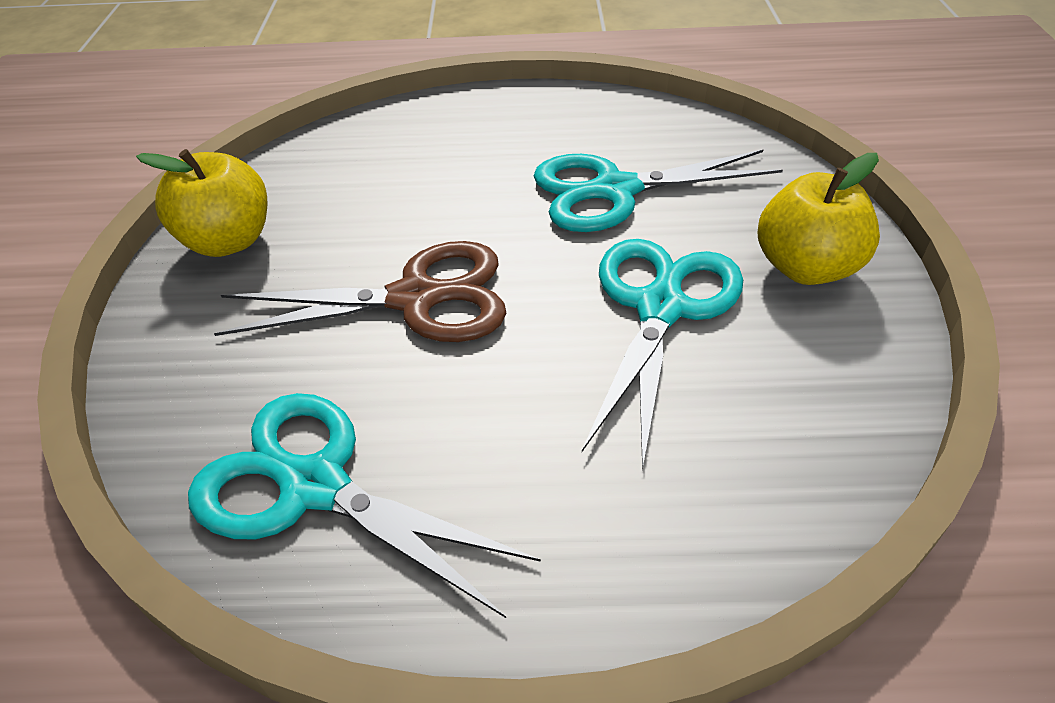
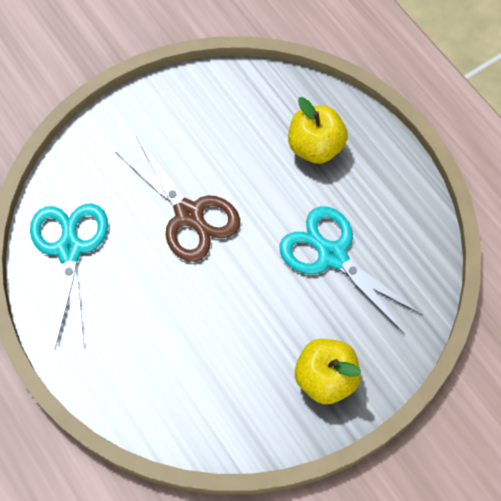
camera: 55 degrees right, 20 degrees up
yellow apple [136,149,267,257] -> yellow apple moved to [288,97,348,164]
turquoise scissors [582,239,743,470] -> none

